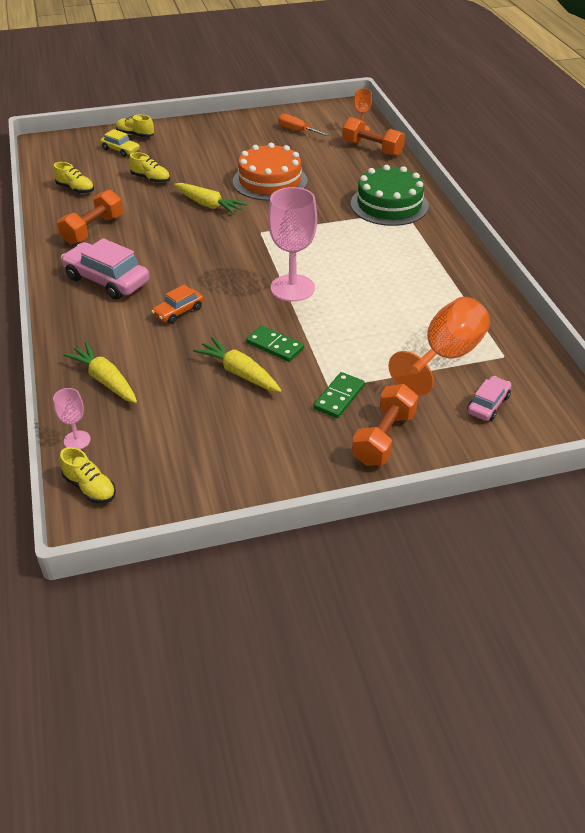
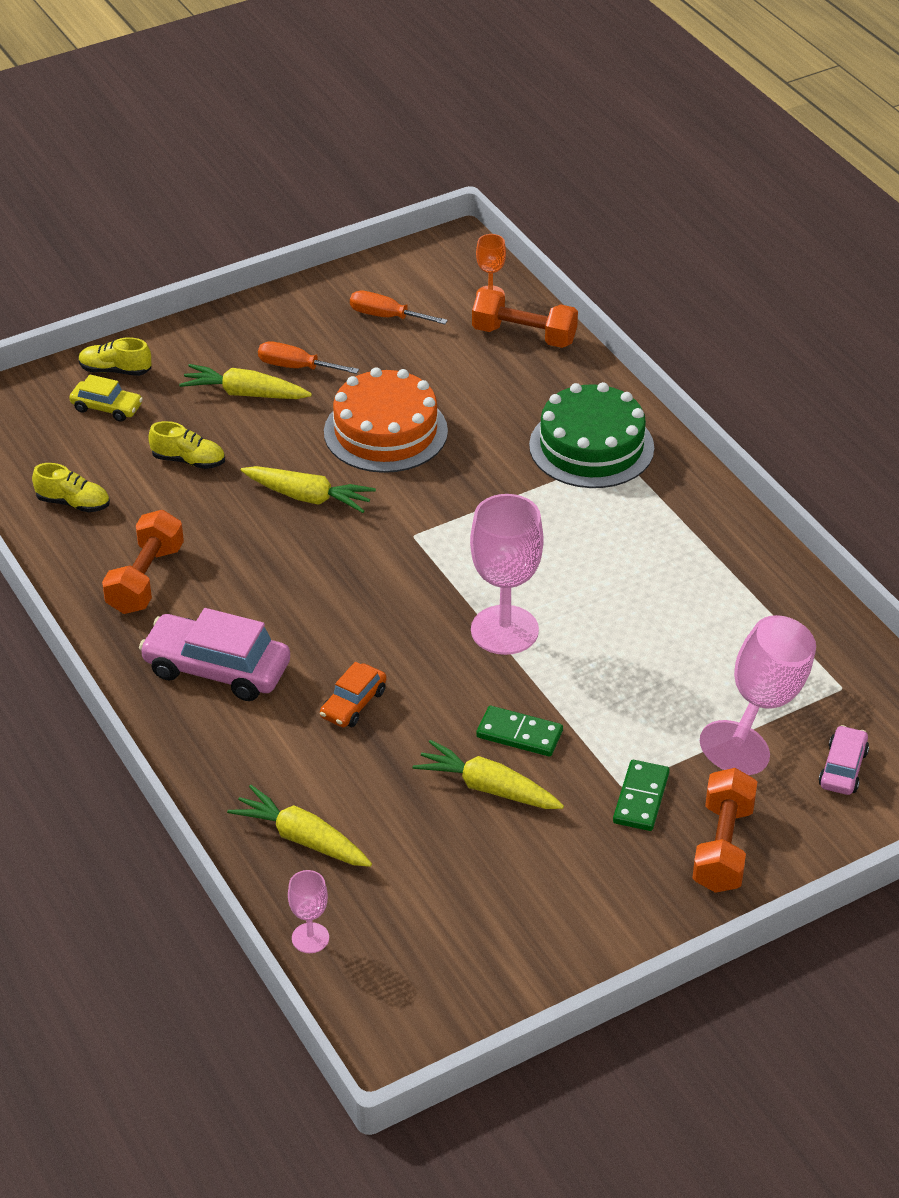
camera: 15 degrees left, 0 degrees up
yellow shoe [60,447,116,504] -> none
orange goblet [388,297,490,396] -> pink goblet [700,615,816,775]
none -> yellow carrot [179,364,312,399]
none -> orange screwdriver [258,341,359,374]

